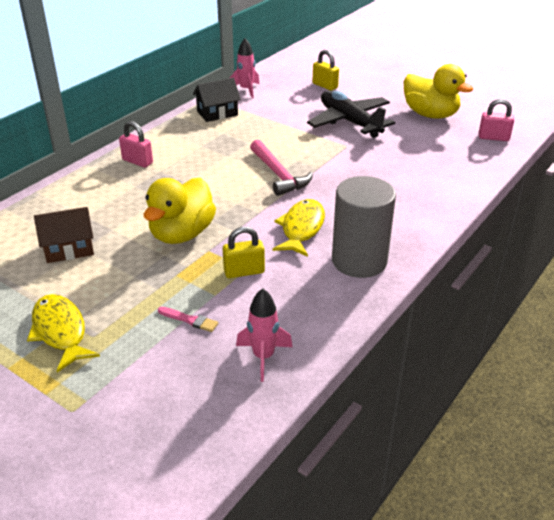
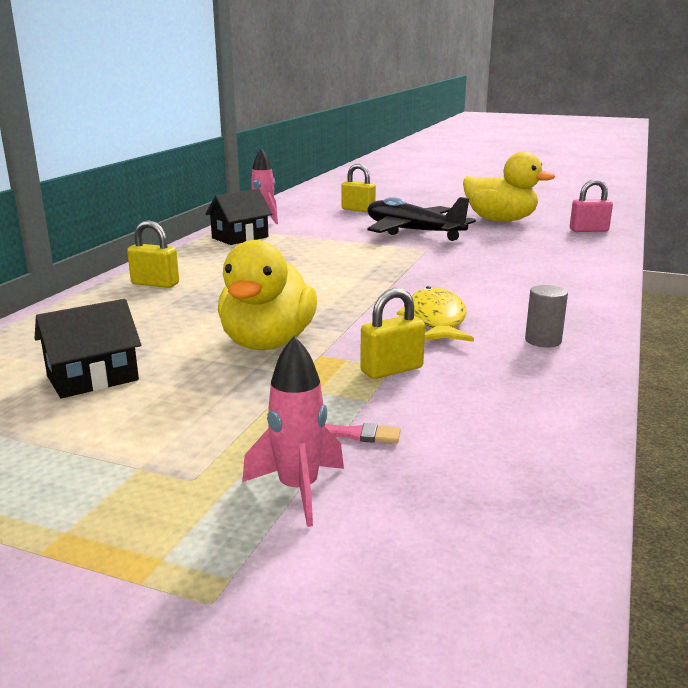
camera: 15 degrees left, 15 degrees down
yellow fish [27,294,100,372] -> none
brown house [34,207,94,263] -> black house [35,299,141,398]
pink padlock [119,121,153,168] -> yellow padlock [127,220,179,288]
pink rocket [236,288,293,382] -> pink rocket moved to [242,336,344,527]
pink hammer [250,140,313,196] -> none
grey cylinder [332,176,396,278] -> grey cylinder [525,285,568,347], size x0.44

